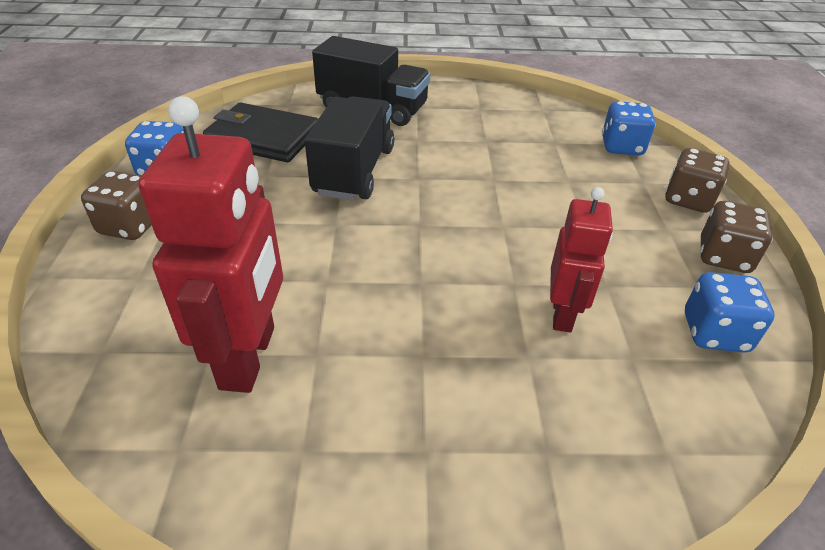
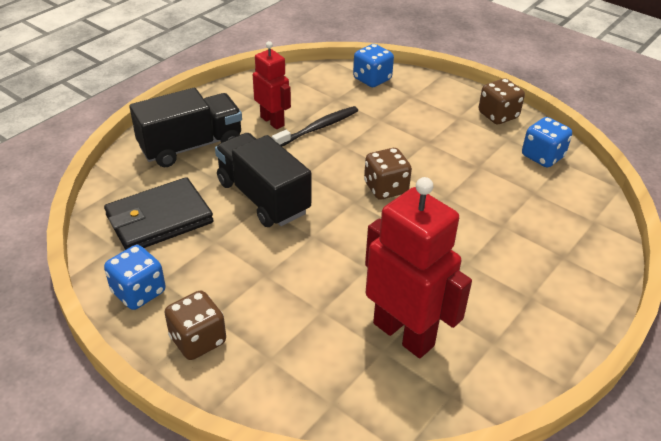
camera: 50 degrees left, 0 degrees up
red robot [550,187,613,332] -> red robot moved to [253,41,291,129]
brown dice [665,148,730,213] -> brown dice moved to [364,148,412,199]
none -> black toothbrush [272,106,358,146]

